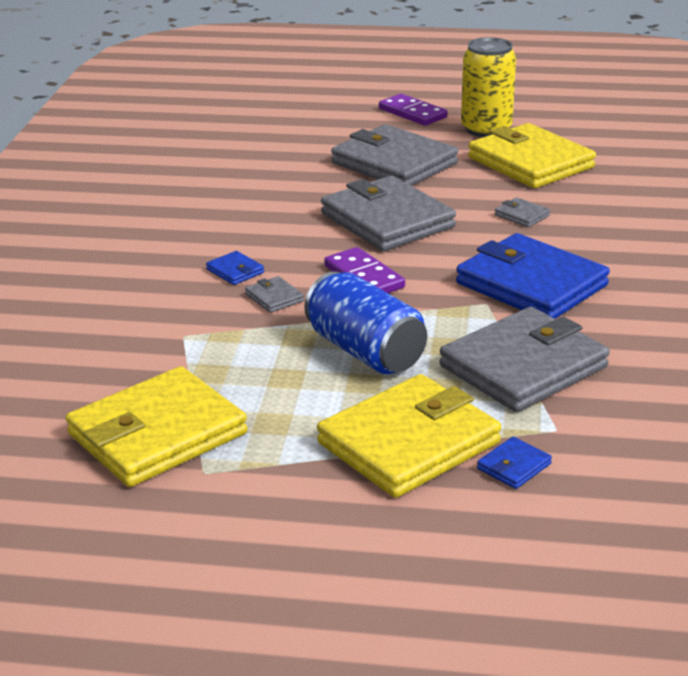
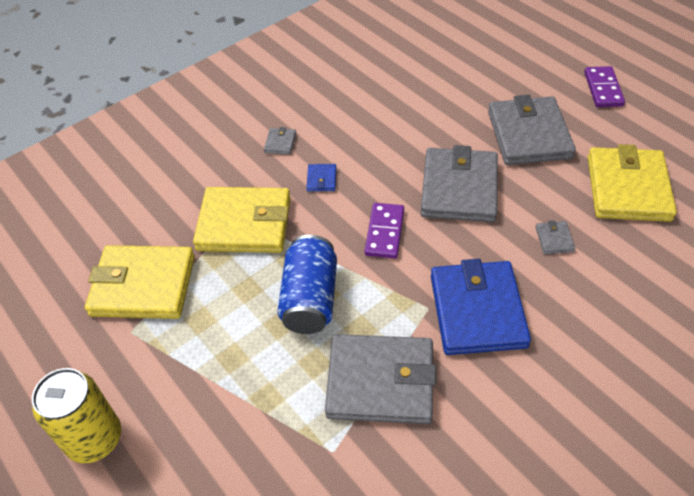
camera: 45 degrees right, 20 degrees up
grey wallet [245,276,304,313] -> grey wallet moved to [264,127,296,155]
yellow wallet [317,374,501,498] -> yellow wallet moved to [193,187,291,253]
yellow can [461,37,516,137] -> yellow can moved to [32,368,121,463]
blue wallet [477,437,552,489] -> none

